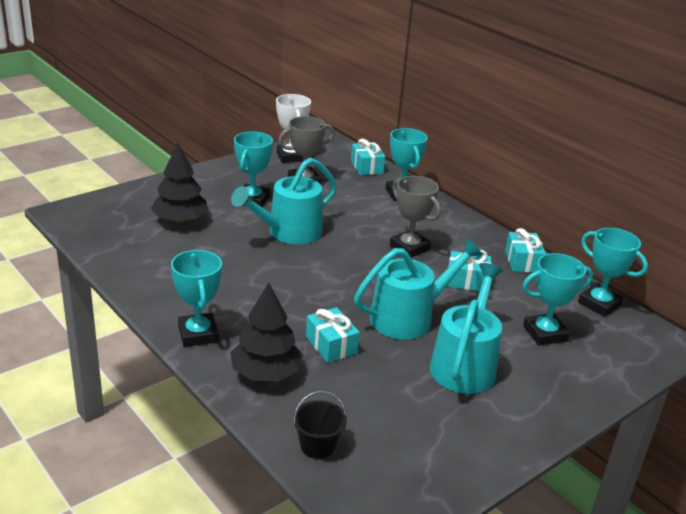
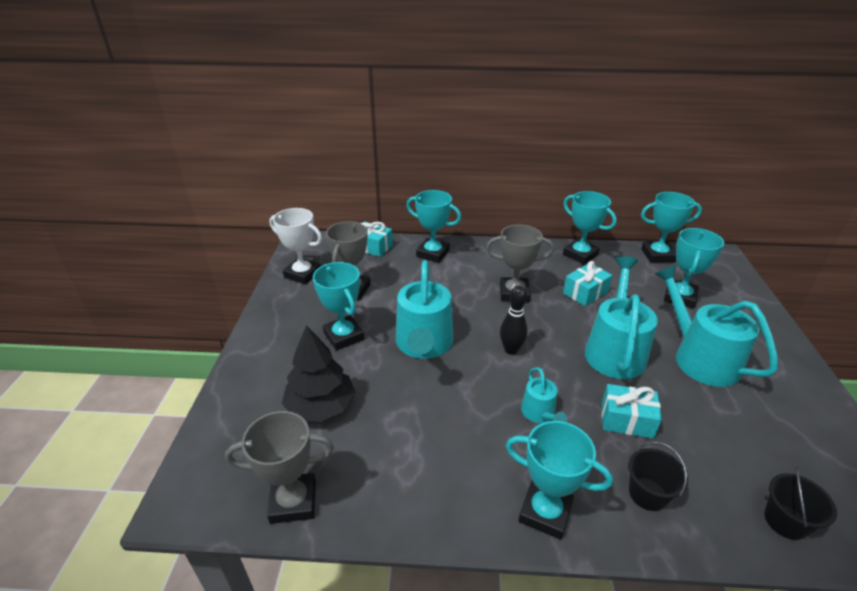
camera: 45 degrees left, 5 degrees up
black tree [230,283,303,381] -> black bucket [628,441,688,511]
turquoise gift [505,228,546,272] -> turquoise trophy [563,191,617,265]
none -> grey trophy [225,411,334,524]
none -> black bowling pin [500,286,528,355]
none -> turquoise watering can [521,367,567,423]

